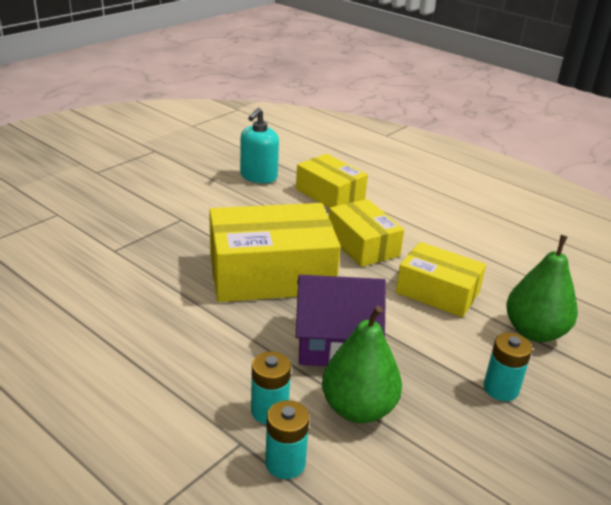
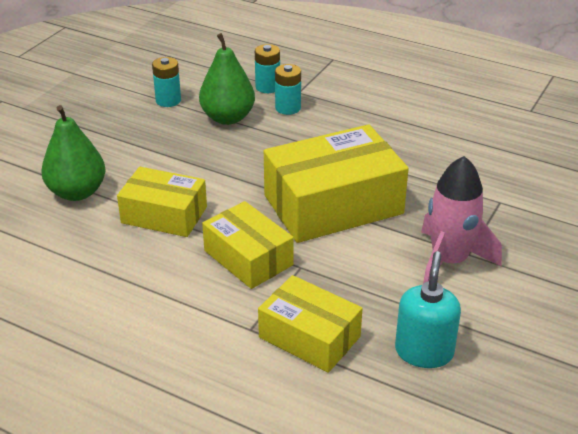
camera: 170 degrees right, 5 degrees up
purple house [296,275,386,366] -> none
turquoise battery [483,333,532,401] -> turquoise battery moved to [152,57,181,107]
none -> pink rocket [421,156,502,283]

